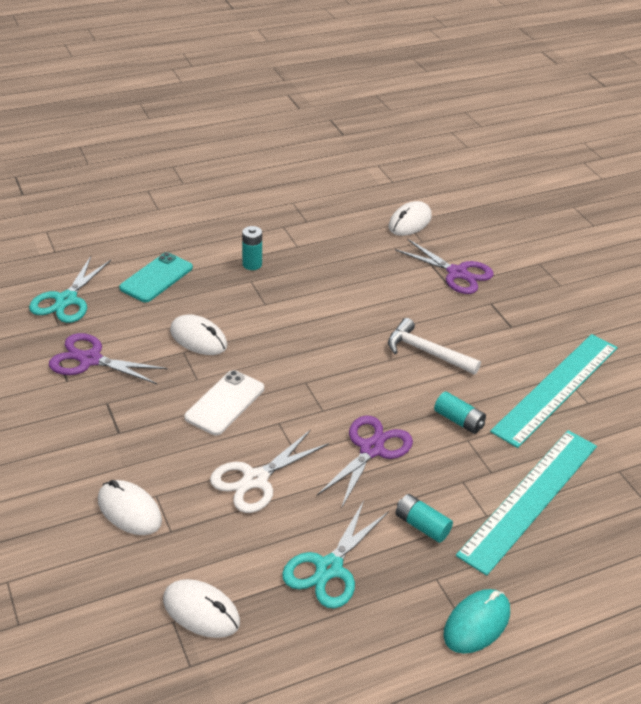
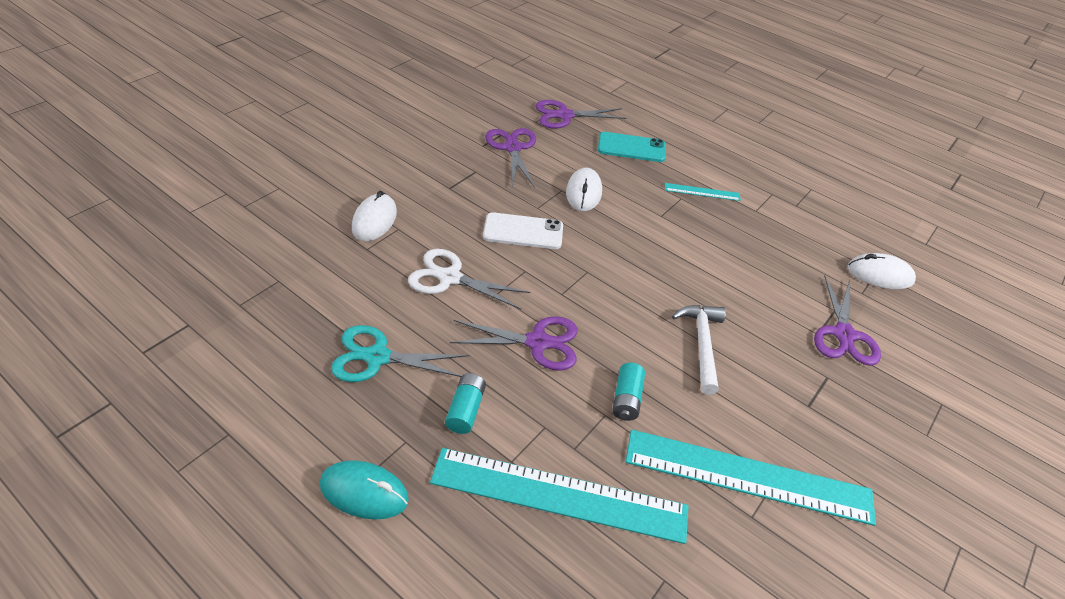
camera: 60 degrees right, 5 degrees up
turquoise scissors [29,256,111,323] -> purple scissors [535,100,627,129]
white mouse [163,579,240,638] -> none
turquoise battery [242,226,262,270] -> turquoise ruler [665,183,741,201]

